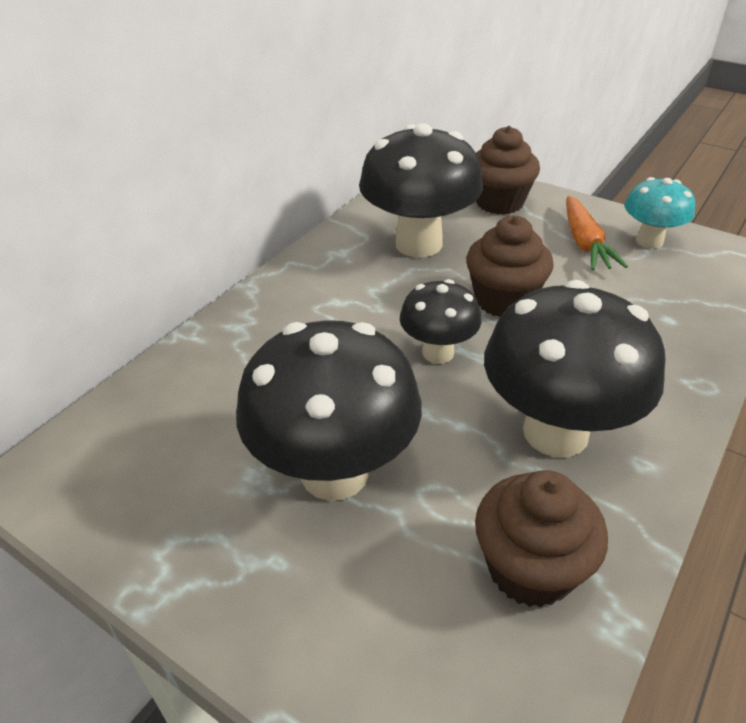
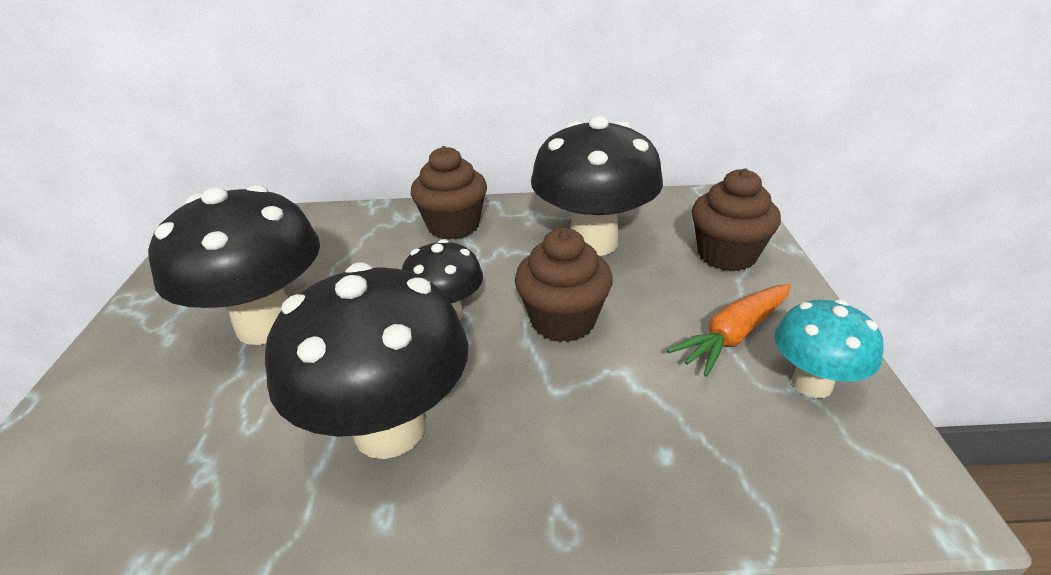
camera: 55 degrees right, 5 degrees down
brown cupcake [475,470,608,607] -> brown cupcake moved to [411,146,487,240]

